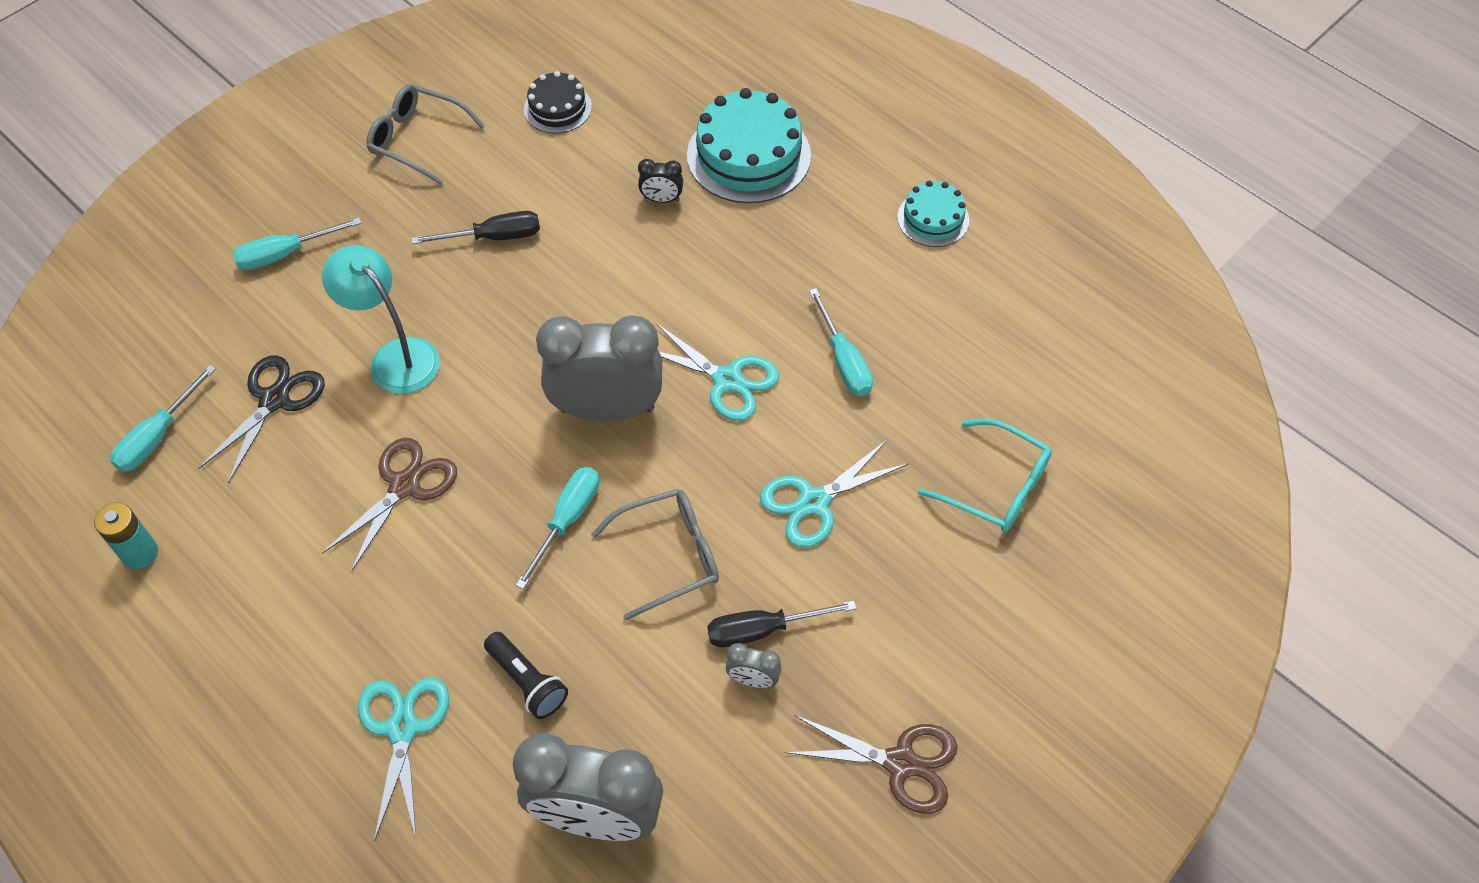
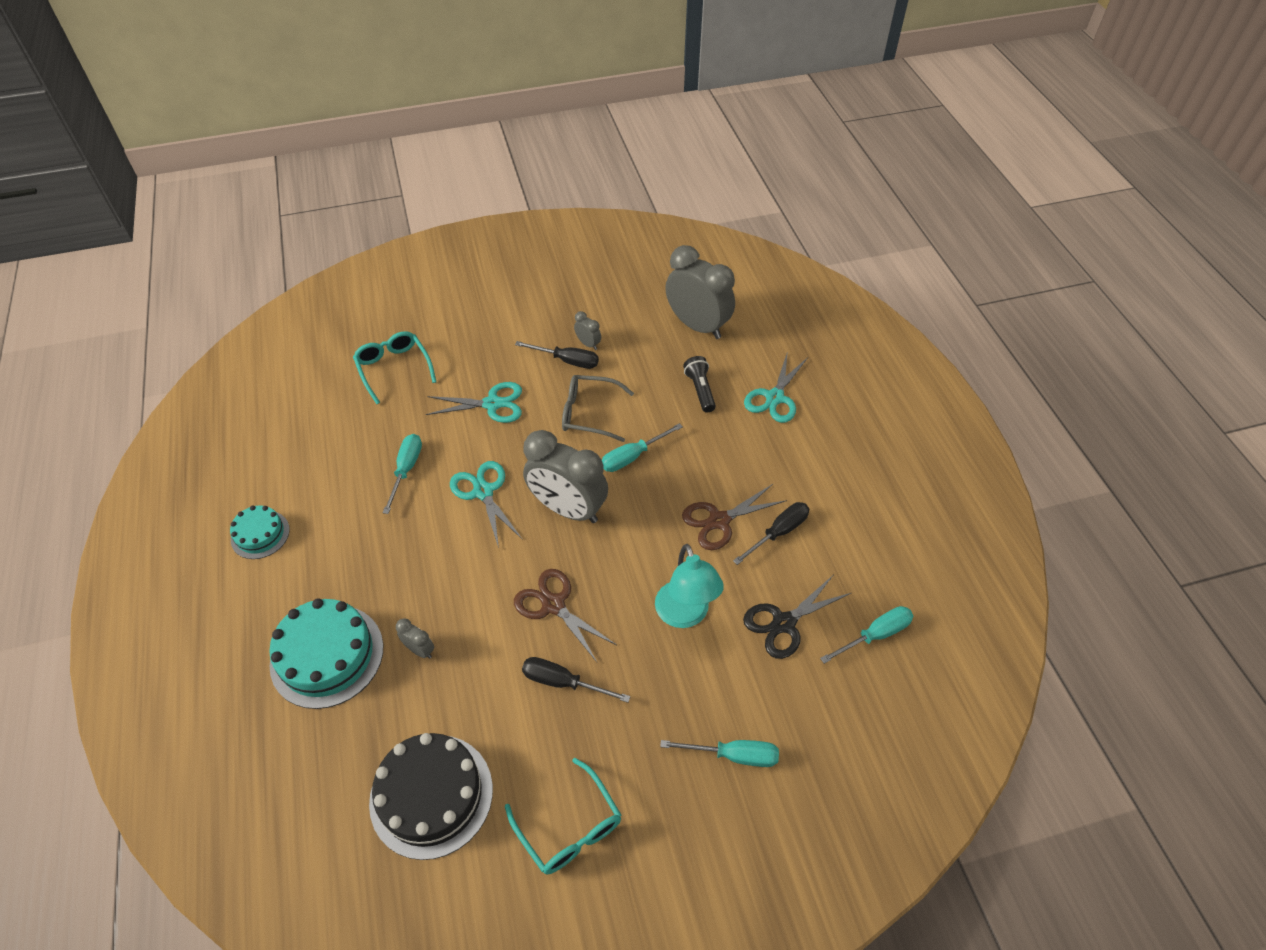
camera: 150 degrees left, 5 degrees down
turquoise battery [94,503,158,569] -> none
grey glasses [367,85,485,185] -> turquoise glasses [505,758,621,875]
black cake [524,71,592,133] -> black cake [369,733,493,860], size x1.78
black clock [638,159,683,203] -> grey clock [396,618,434,659]
brown scissors [785,715,958,814] -> brown scissors moved to [514,569,617,662]
none -> black screwdriver [733,502,809,565]

